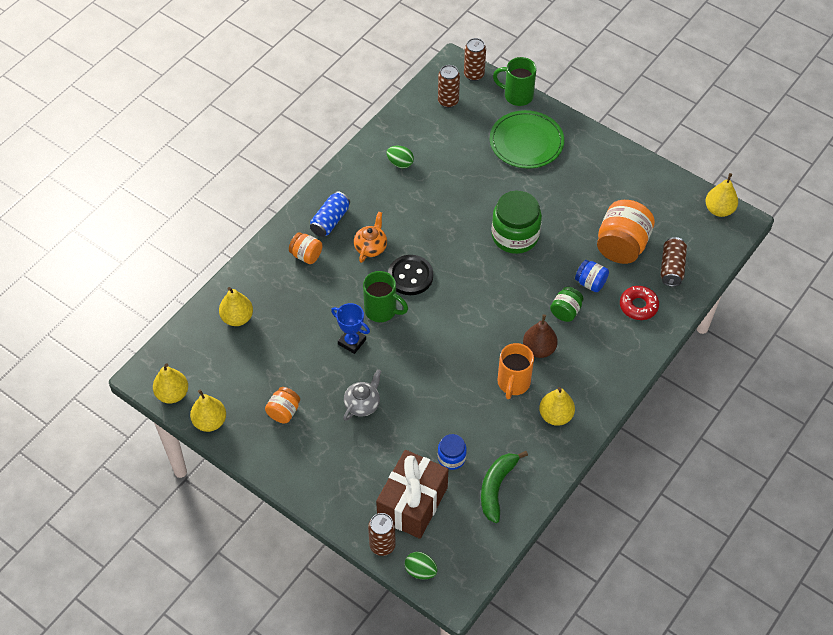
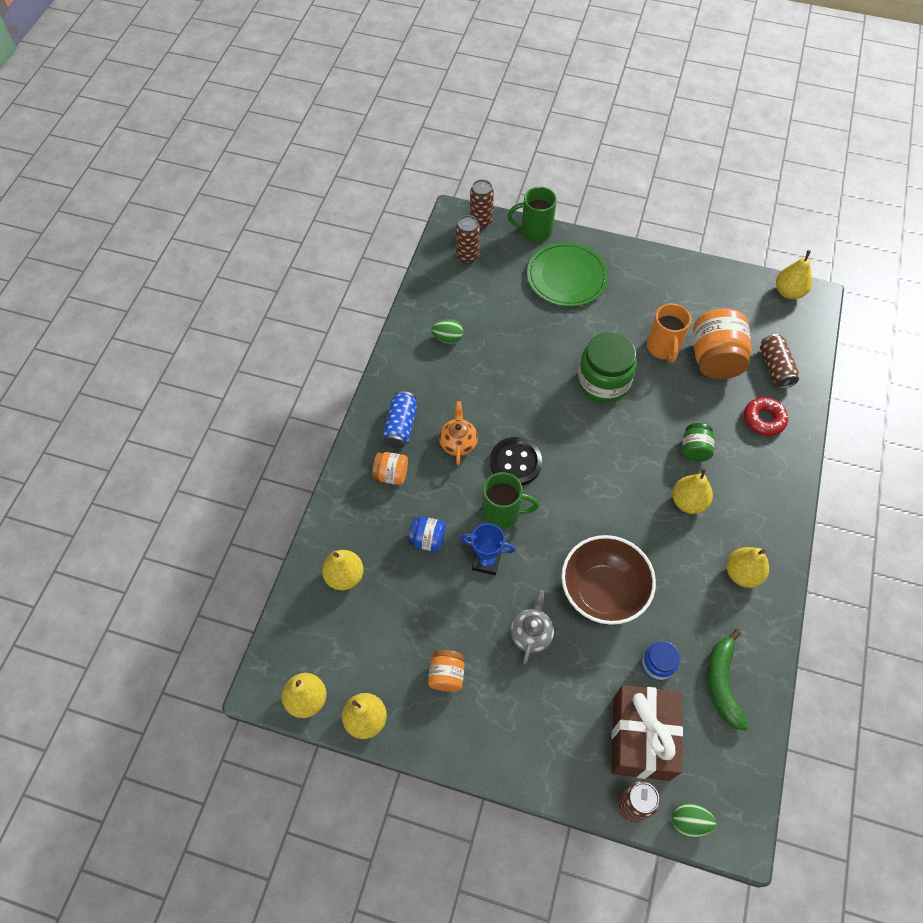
camera: 20 degrees left, 5 degrees up
orange mug [498,343,534,399] -> orange mug moved to [647,303,691,363]
brown pear [523,314,558,358] -> yellow pear [672,468,713,514]
blue jar [575,260,609,292] -> blue jar moved to [408,517,446,552]
none -> brown bowl [561,535,656,625]

